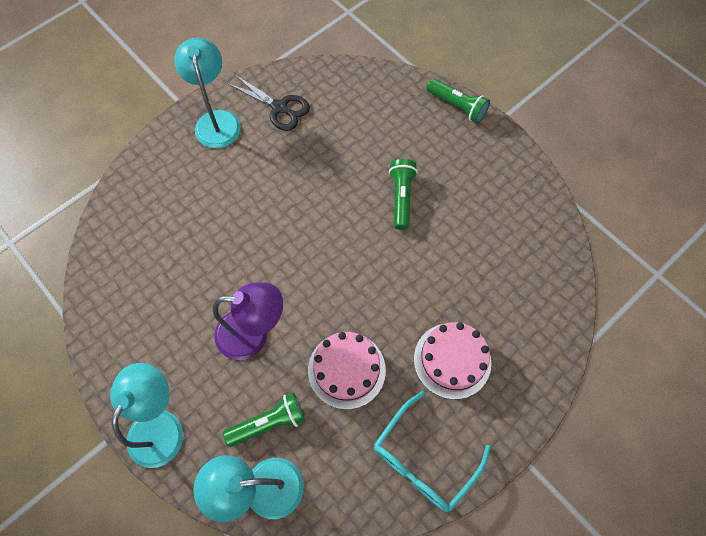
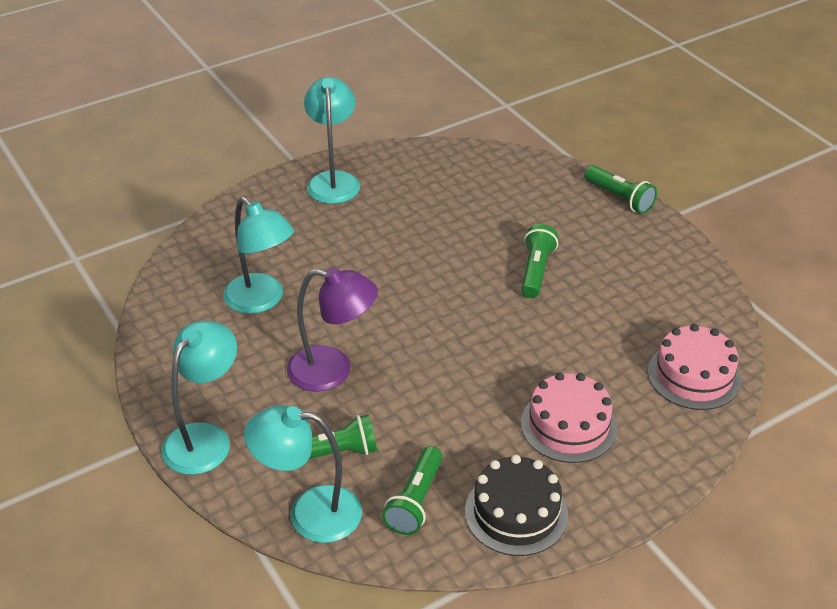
camera: 10 degrees right, 25 degrees down
black scissors [229,75,310,131] -> none
pink cake [308,332,386,410] -> pink cake moved to [648,324,741,410]
turquoise glasses [374,391,491,512] -> black cake [465,455,568,556]
none -> turquoise lamp [223,197,294,314]
none -> green flashlight [382,446,443,535]

